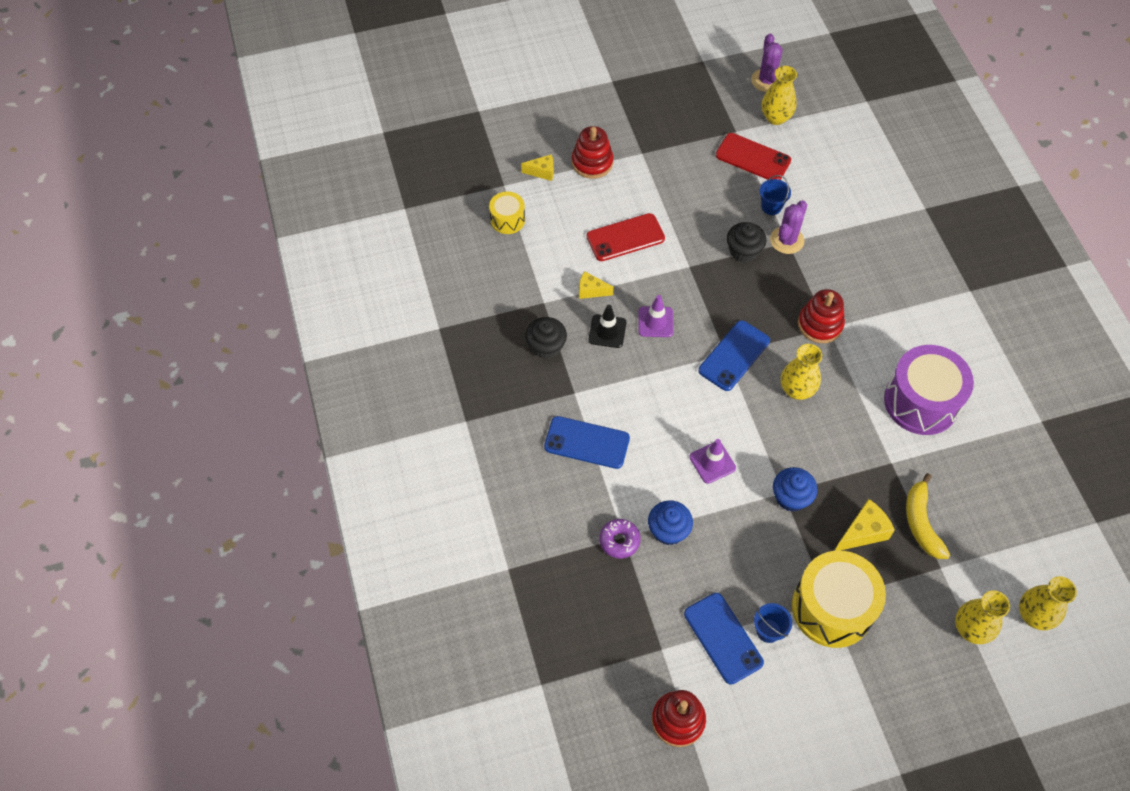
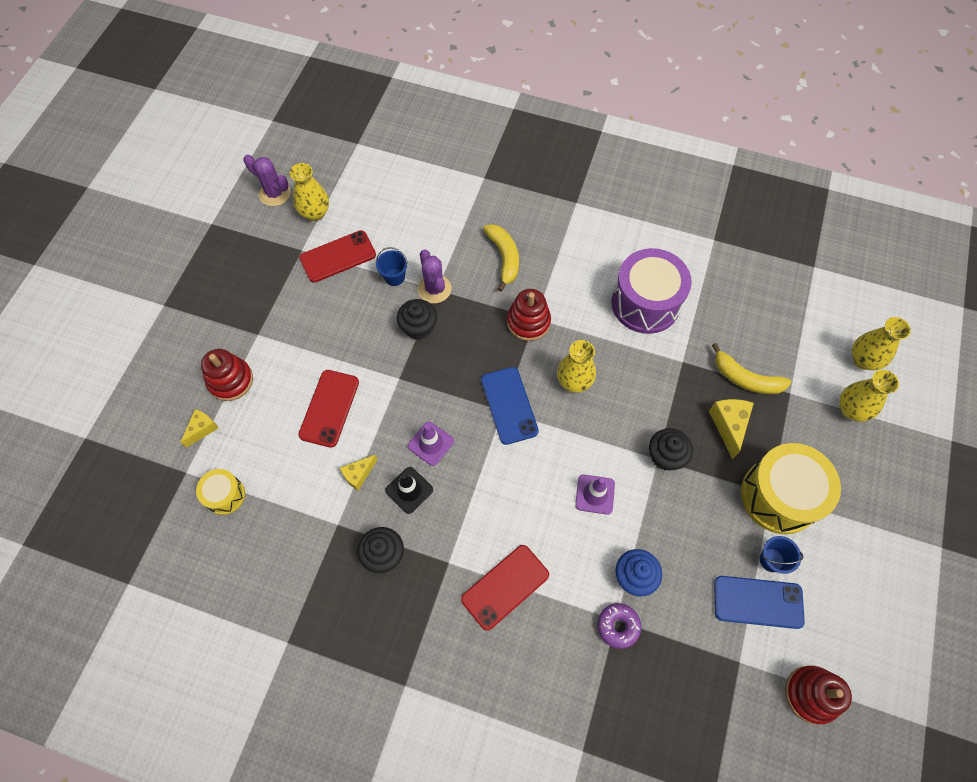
camera: 55 degrees left, 5 degrees up
blue phone [544,416,630,469] -> red phone [461,545,549,631]
blue cupcake [773,467,817,512] -> black cupcake [649,428,693,471]
none -> yellow banana [483,224,519,292]

